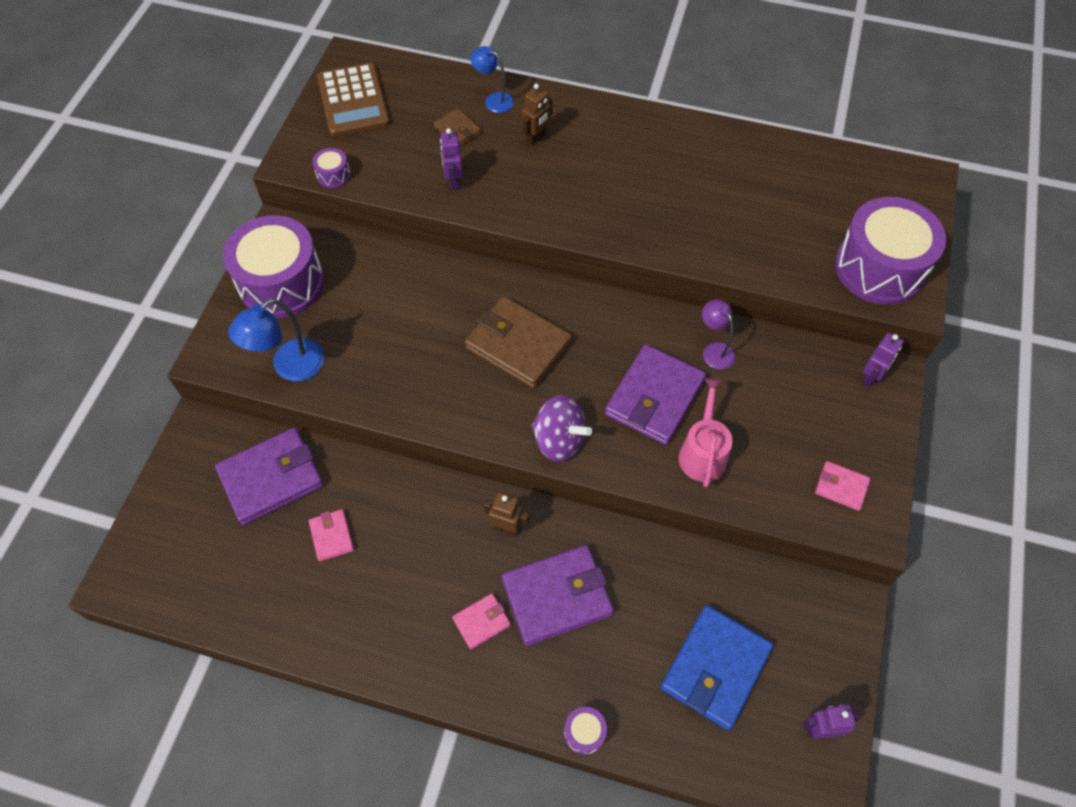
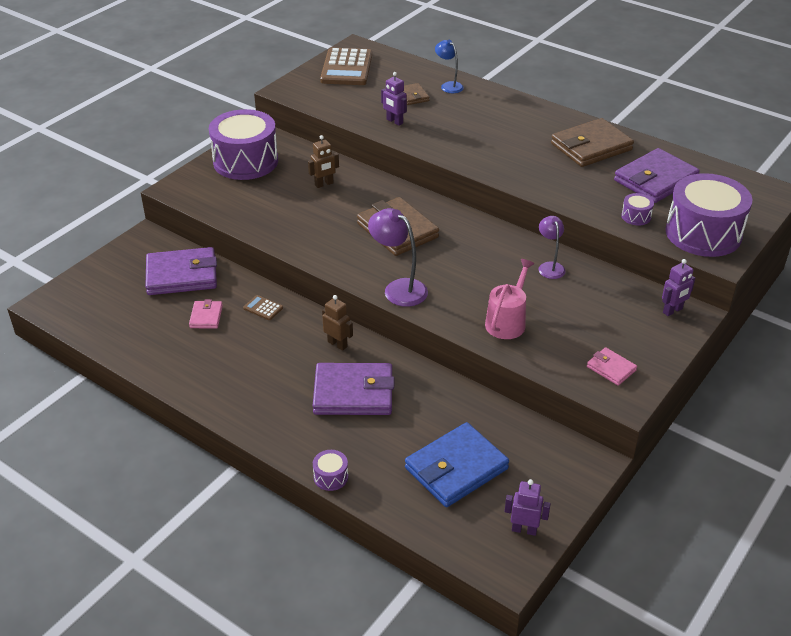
camera: 20 degrees right, 20 degrees down
blue lamp [228,298,324,381] -> none
purple drum [312,148,350,188] -> purple drum moved to [621,193,654,226]
purple robot [440,128,463,190] -> purple robot turned 60 degrees counterclockwise [381,72,407,126]
pink wallet [452,593,511,649] -> none
brown robot [522,84,553,146] -> brown robot moved to [308,135,339,188]
purple spinning top [531,395,592,462] -> purple lamp [368,208,428,307]
purple wallet [605,344,706,445] -> purple wallet moved to [614,148,700,203]
none -> brown calculator [243,295,283,320]
none -> brown wallet [551,118,634,167]

